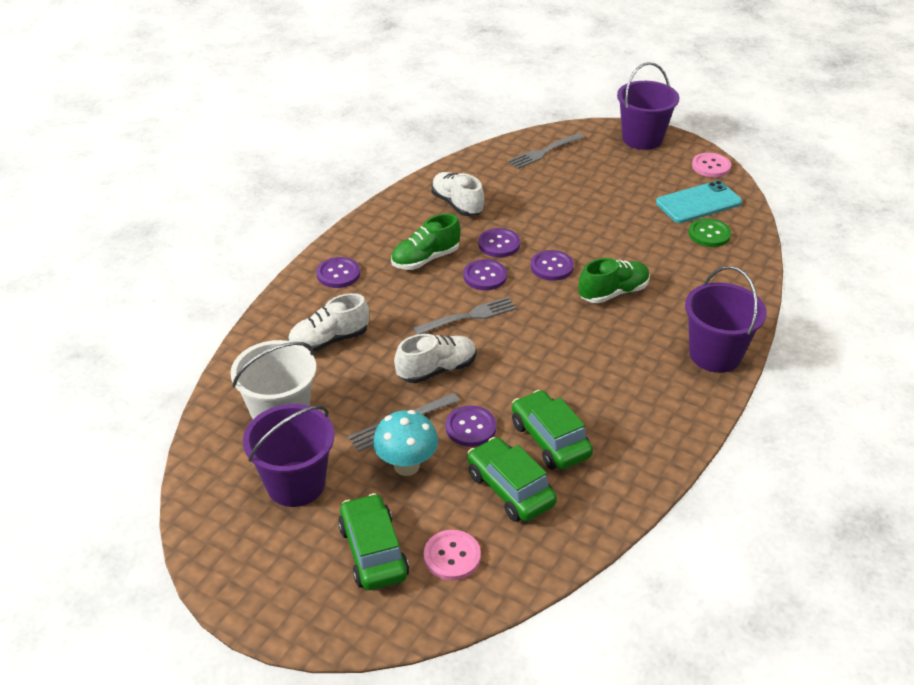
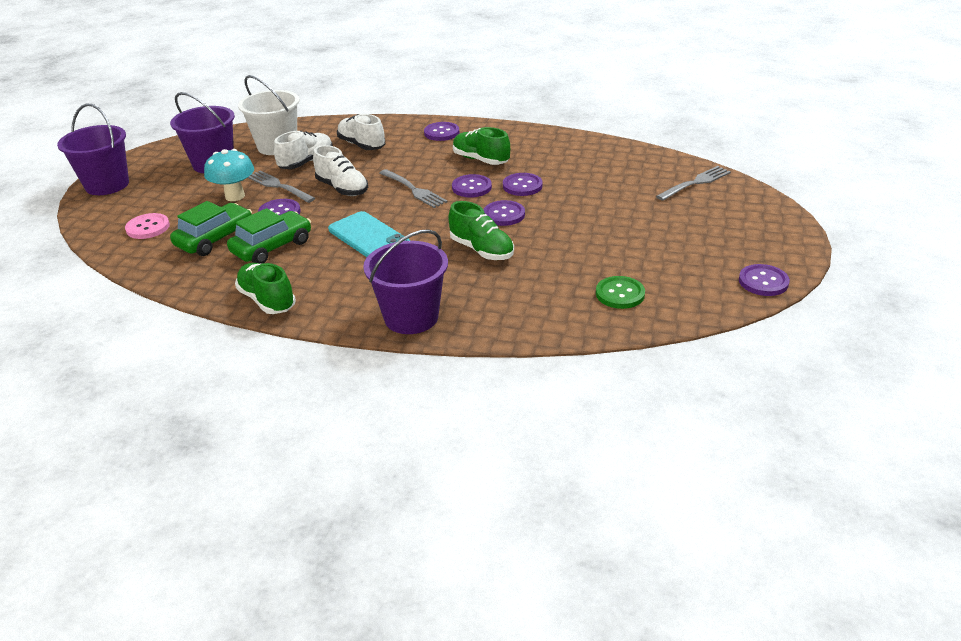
camera: 75 degrees right, 5 degrees down
green car [338,493,409,590] -> none
white shoe [431,172,484,216] -> white shoe moved to [274,131,333,169]
grey fork [508,133,585,169] -> grey fork turned 105 degrees clockwise [656,166,731,201]
purple bucket [617,62,679,150] -> purple bucket moved to [57,104,129,195]
turquoise phone [656,180,742,223] -> turquoise phone moved to [328,211,410,257]
pink button [692,153,731,177] -> purple button [739,264,790,296]
none -> green shoe [235,263,296,314]

